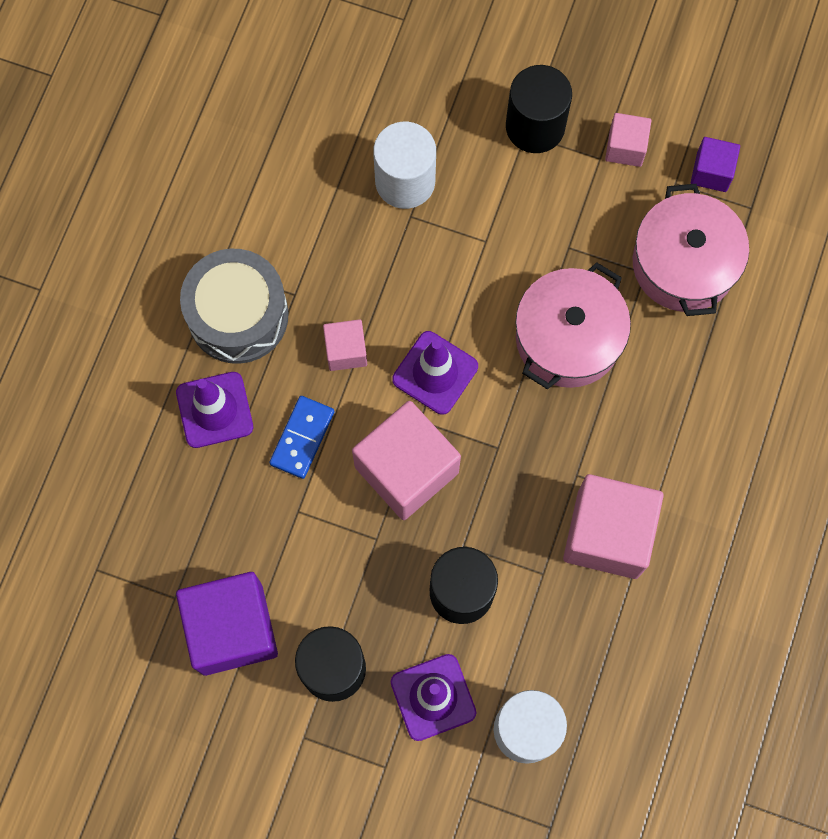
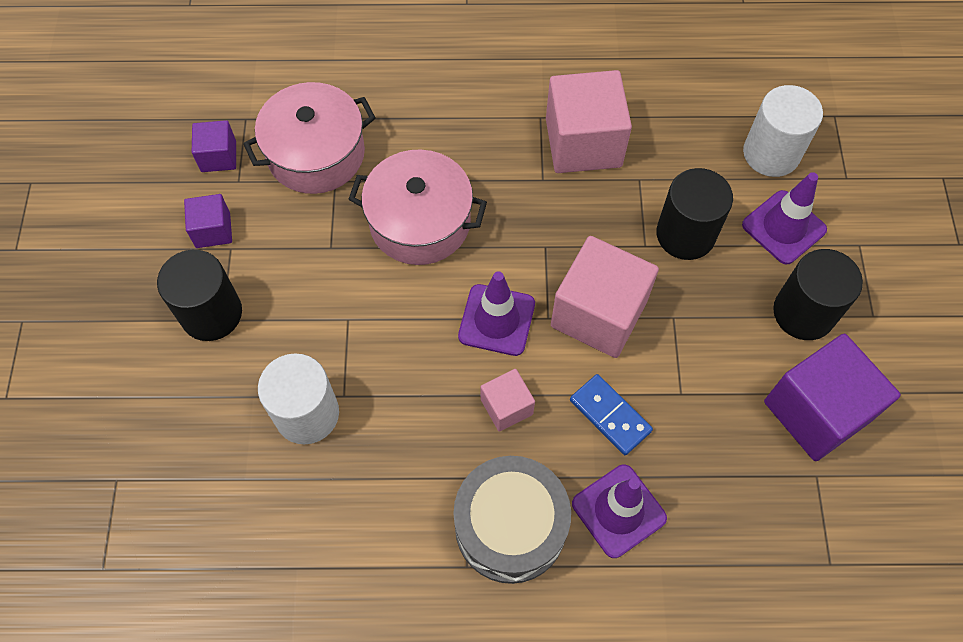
camera: 110 degrees left, 10 degrees down
blue domino [269,396,335,479] -> blue domino turned 45 degrees clockwise [570,374,653,455]
pink cube [605,113,652,167] -> purple cube [184,194,232,248]

